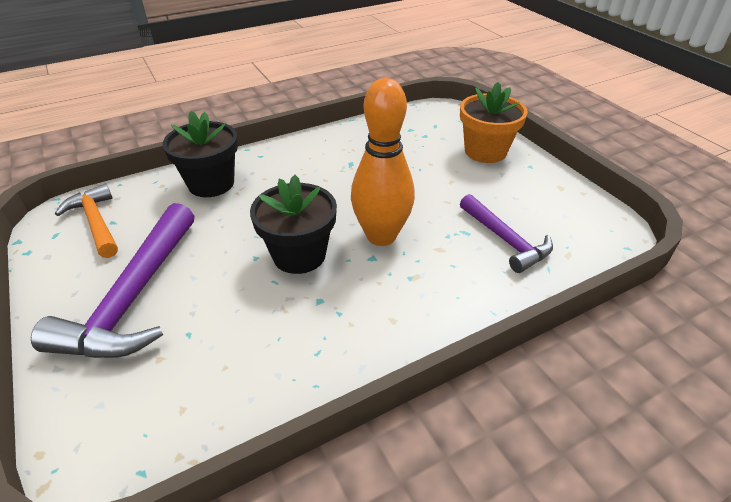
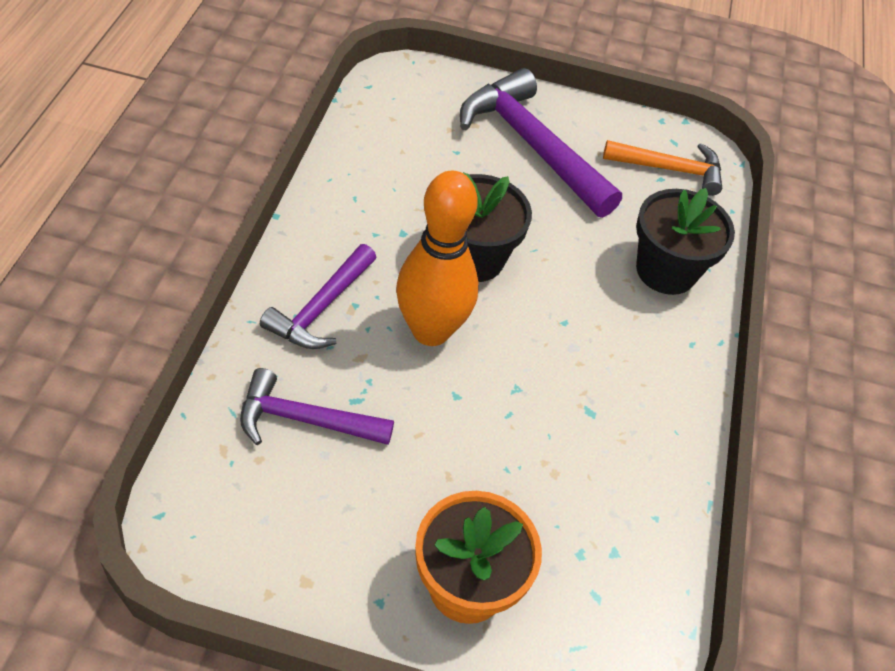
camera: 125 degrees right, 10 degrees up
none -> purple hammer [260,244,377,349]

